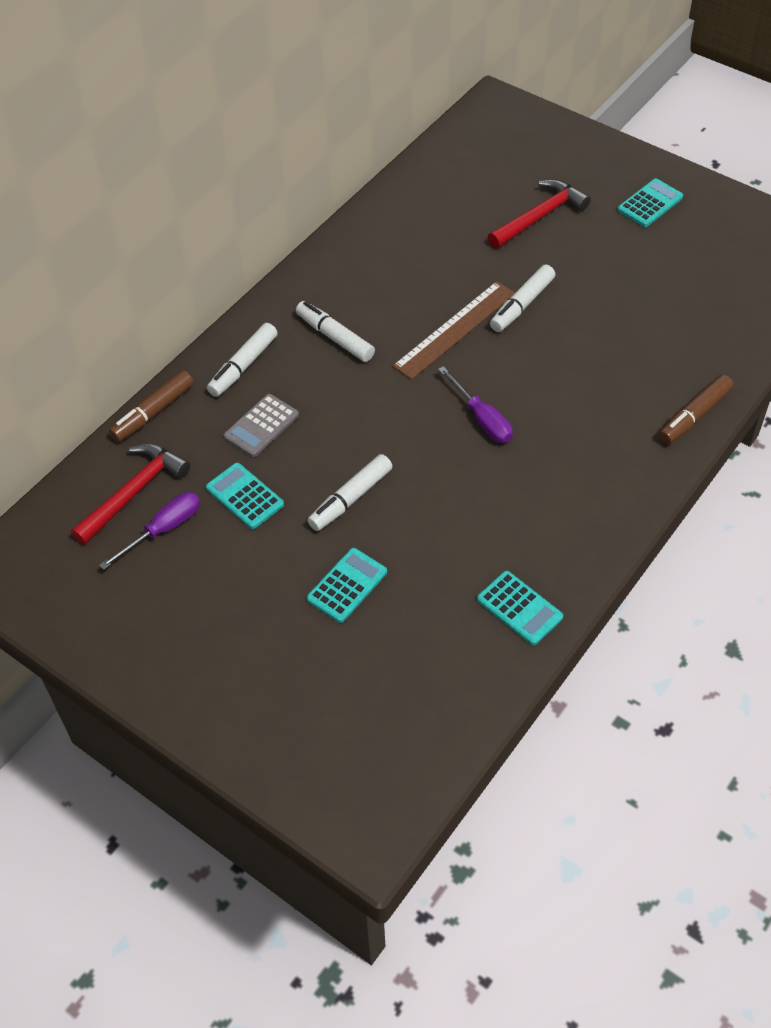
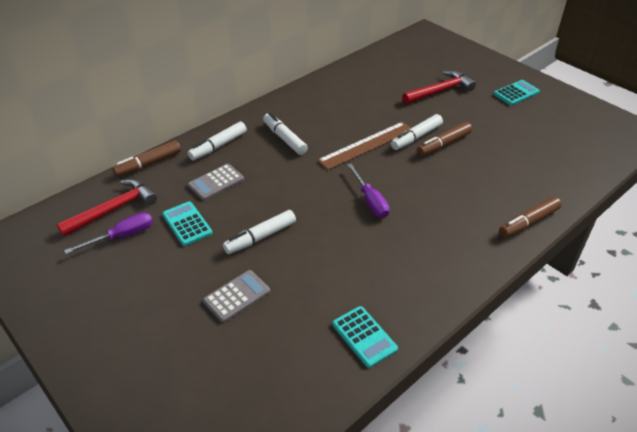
camera: 10 degrees right, 10 degrees down
turquoise calculator [307,548,387,623] -> grey calculator [203,270,270,323]
none -> brown marker [417,122,472,156]

